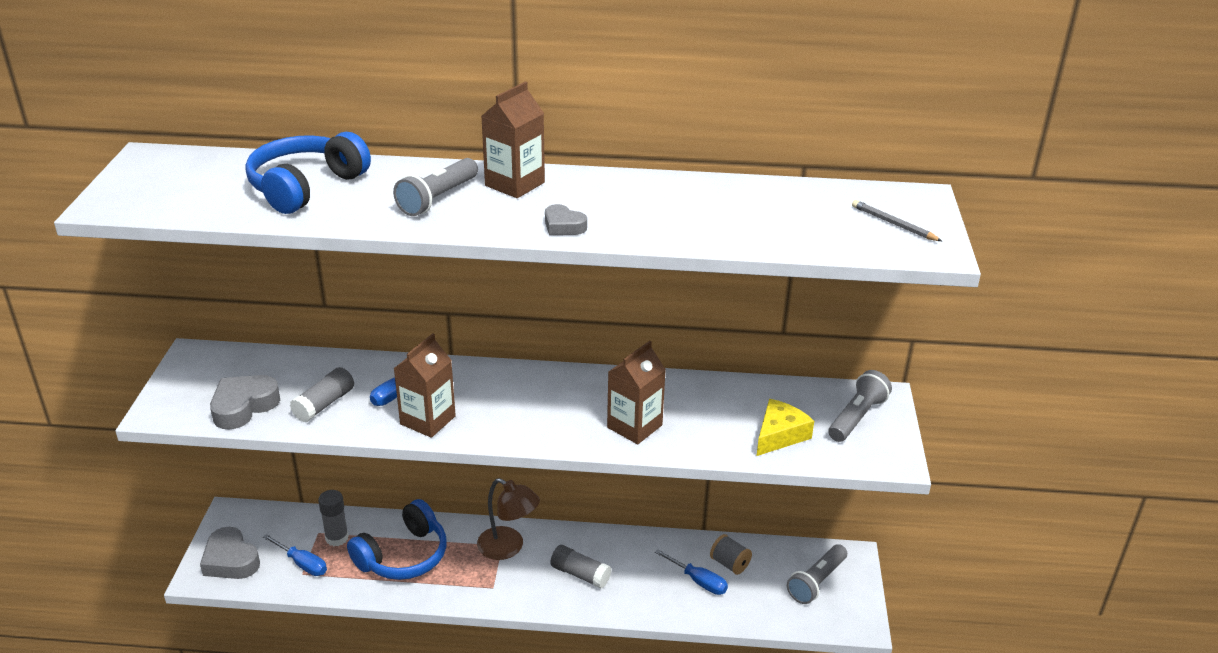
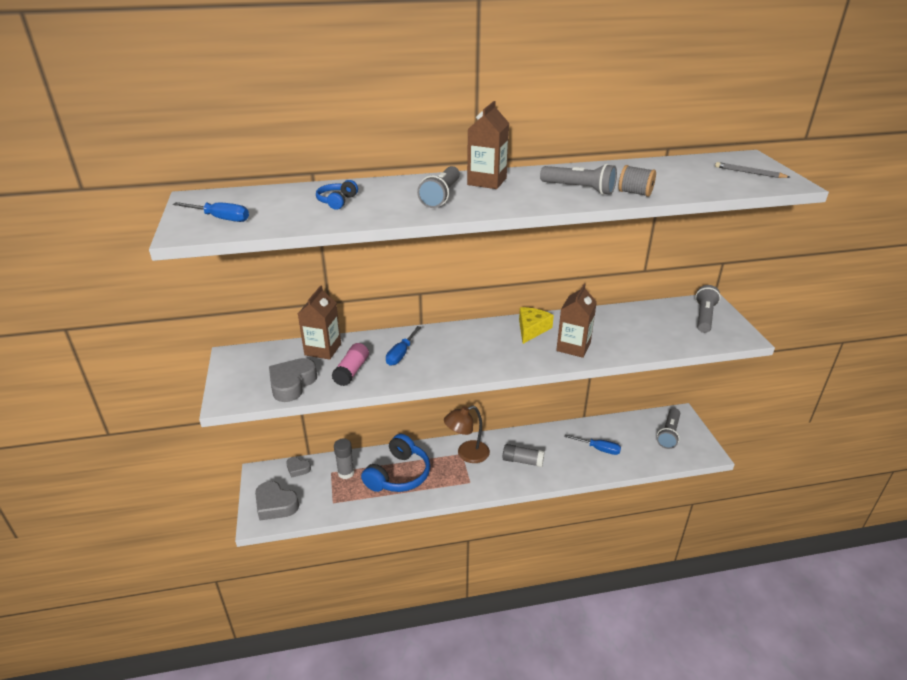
camera: 15 degrees left, 0 degrees up
blue headphones [245,132,371,214] -> blue headphones [316,180,358,210], size x0.47
blue screwdriver [263,534,327,576] -> blue screwdriver moved to [173,202,249,222]
grey glue stick [290,367,354,422] -> pink glue stick [331,343,369,386]
brown carton [393,333,456,438] -> brown carton moved to [298,285,341,360]
brown lamp [477,478,540,560] -> brown lamp turned 135 degrees clockwise [444,406,490,463]
grey heart [545,204,587,235] -> grey heart moved to [286,457,311,478]
grey spool [710,534,752,575] -> grey spool moved to [619,165,656,197]
yellow cheese [757,399,814,456] -> yellow cheese moved to [519,307,554,344]
none -> grey flashlight [540,164,617,195]

